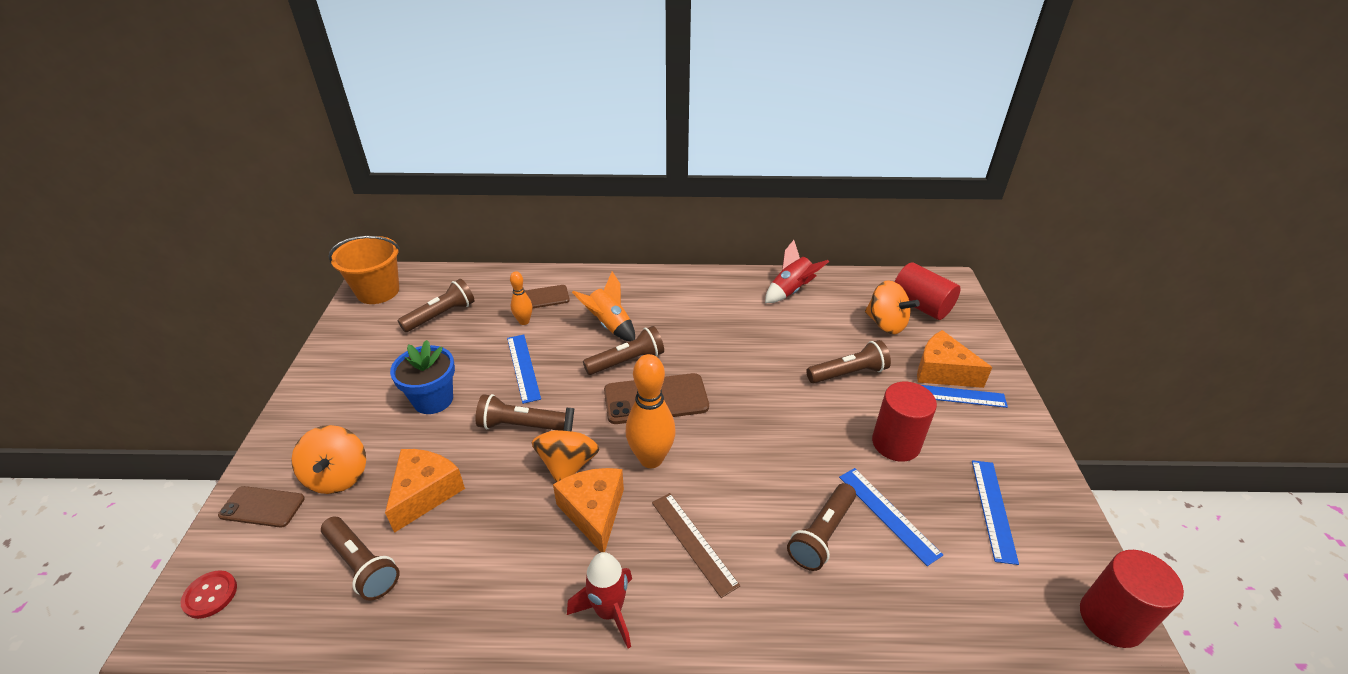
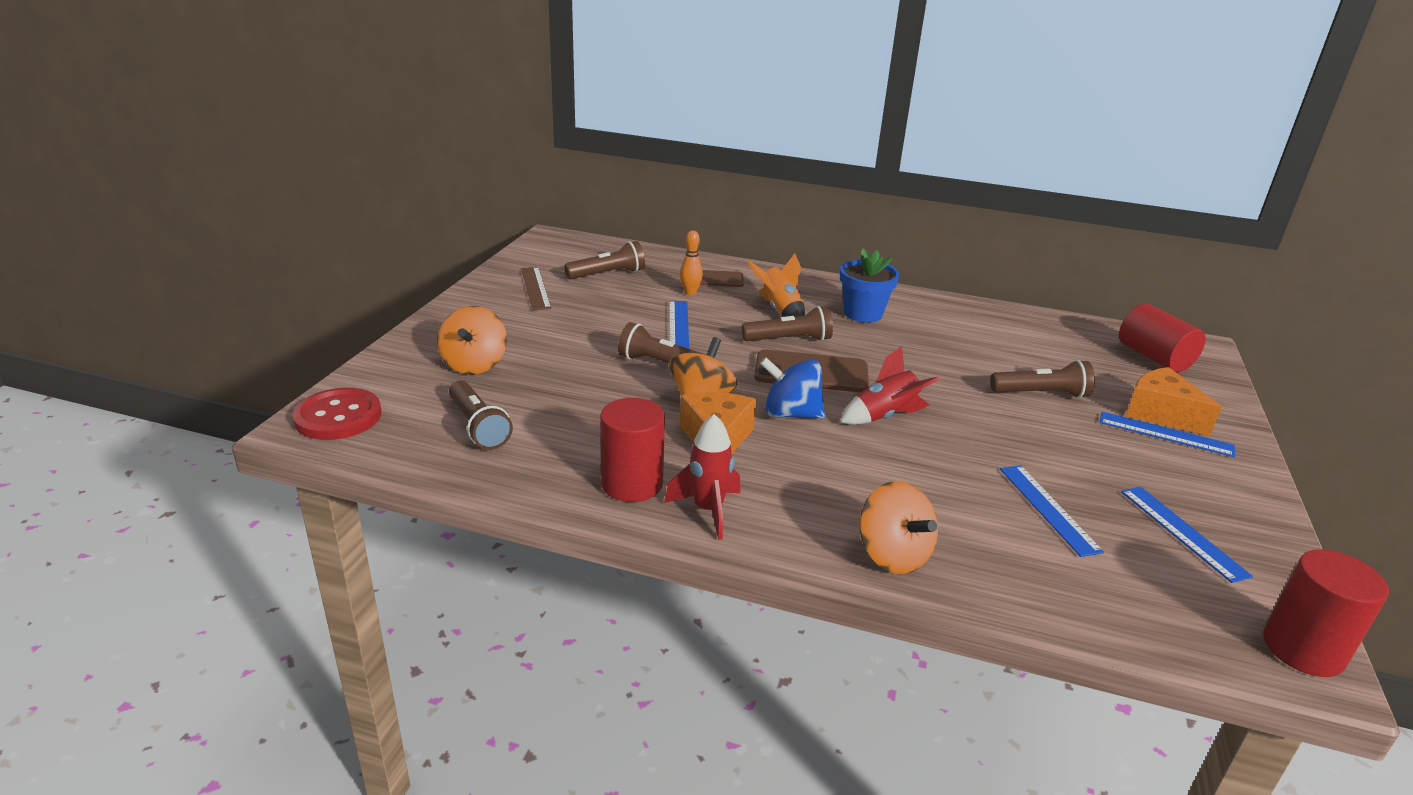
camera: 15 degrees right, 10 degrees down
red button [181,570,237,619] -> red button [292,388,382,440], size x1.75
brown phone [218,486,305,528] -> none
orange bucket [328,236,400,304] -> none
orange cheese [385,449,465,533] -> none
blue flower pot [390,340,455,414] -> blue flower pot moved to [840,248,899,323]
orange bowling pin [626,354,676,468] -> blue spinning top [760,357,825,419]
brown ruler [652,493,740,598] -> brown ruler moved to [521,267,551,310]
red rocket [765,240,829,303] -> red rocket moved to [840,346,940,425]
brown flashlight [787,483,856,571] -> none
orange spinning top [865,280,920,334] -> orange spinning top moved to [860,481,938,574]
red cylinder [872,382,937,462] -> red cylinder moved to [600,398,665,502]
blue ruler [972,460,1019,565] -> blue ruler turned 45 degrees counterclockwise [1121,487,1253,583]

